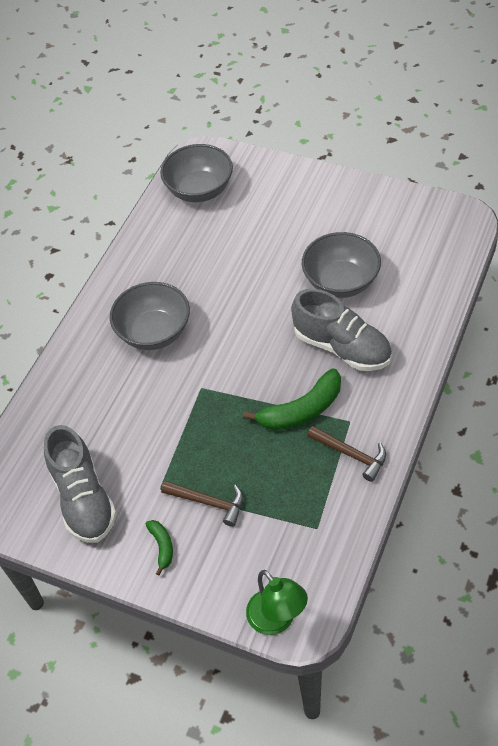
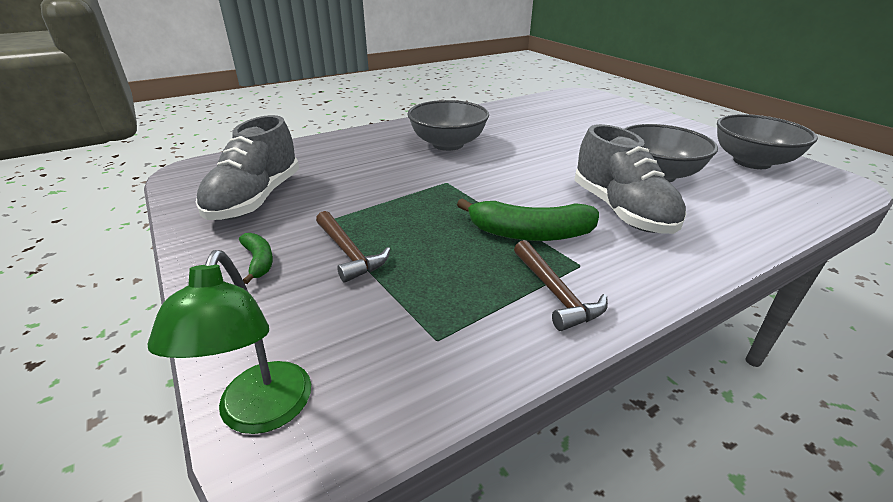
camera: 30 degrees right, 20 degrees down
green banana [146,520,173,576] -> green banana turned 45 degrees counterclockwise [239,233,273,284]
grey bowl [160,144,233,202] -> grey bowl moved to [717,114,818,169]

